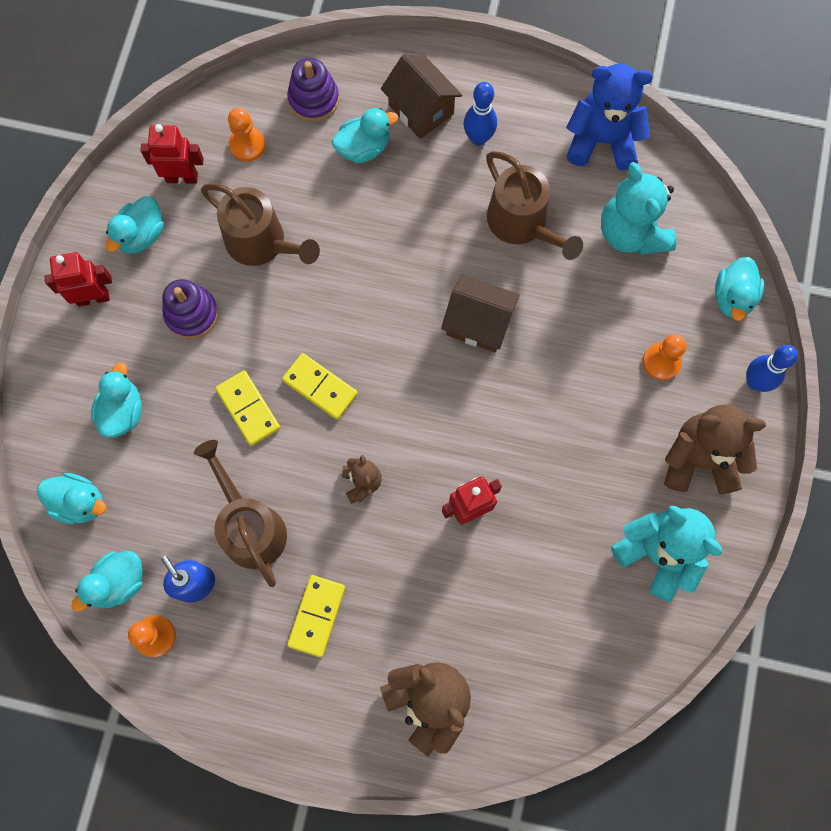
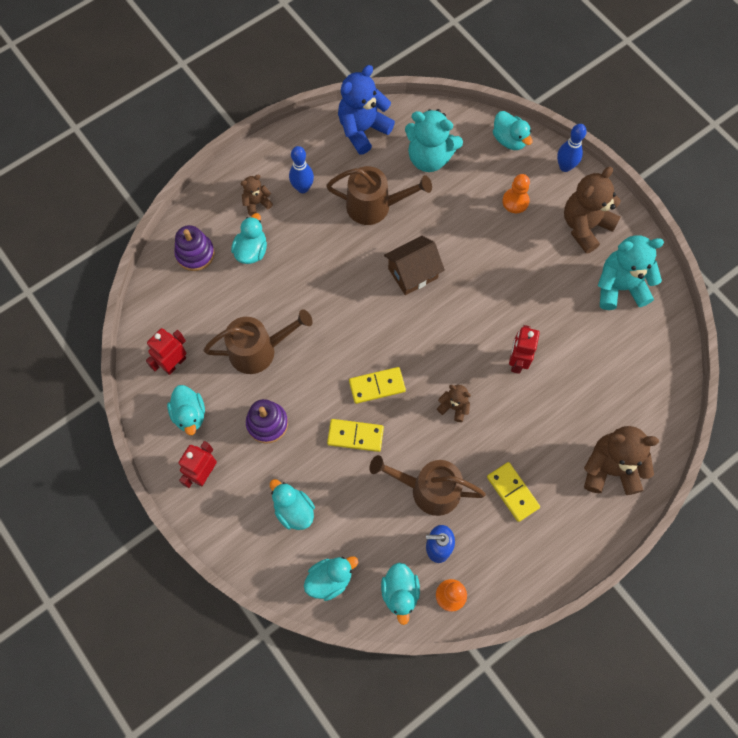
camera: 50 degrees left, 5 degrees down
orange pawn [228,108,265,162] -> none
brown house [381,55,462,139] -> brown teddy bear [241,175,273,216]

